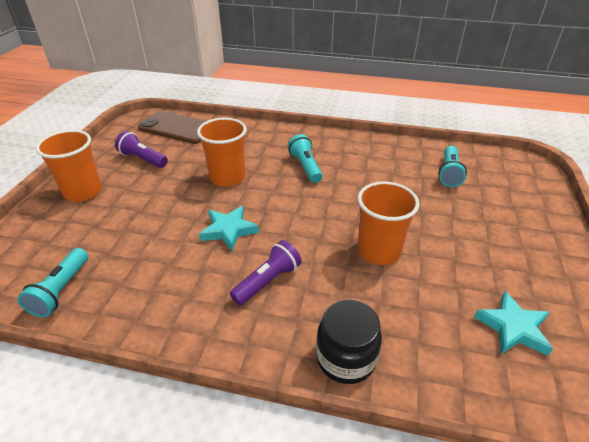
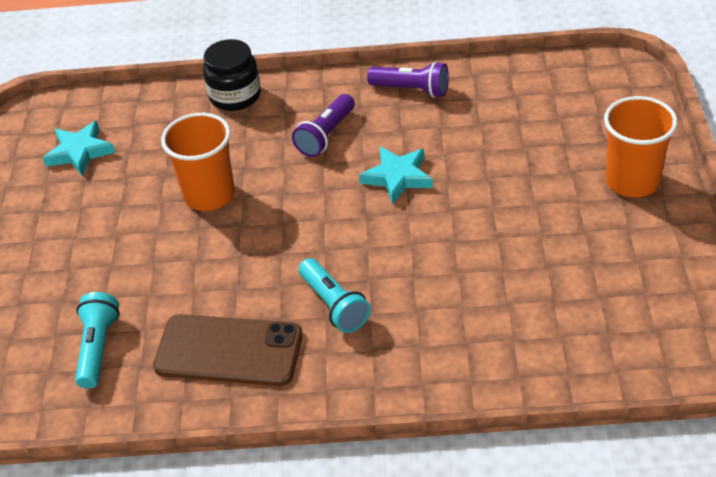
camera: 170 degrees right, 5 degrees up
turquoise flashlight [18,248,88,317] -> none
purple flashlight [115,131,168,168] -> purple flashlight moved to [367,62,449,98]
brown phone [138,111,206,144] -> brown phone moved to [153,314,303,386]
orange cup [197,118,247,187] -> none

